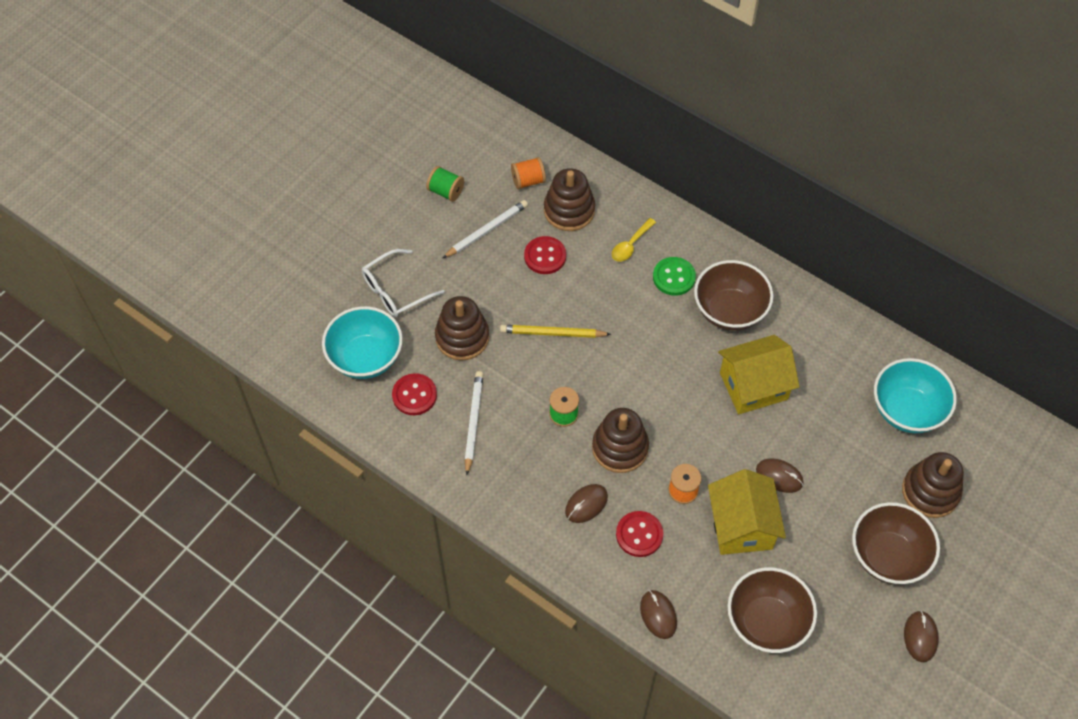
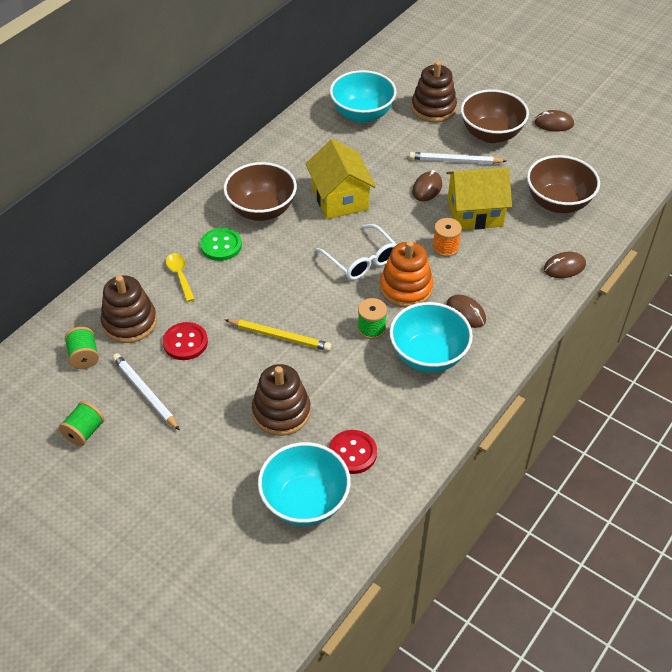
camera: 90 degrees left, 10 degrees down
white glasses [362,249,445,317] -> white glasses moved to [316,224,397,280]
white pencil [465,371,484,475] -> white pencil moved to [409,152,506,164]
yellow pencil [500,325,611,338] -> yellow pencil turned 75 degrees counterclockwise [225,319,332,351]
orange spool [511,157,546,190] -> green spool [65,327,99,369]
brown stacking toy [592,408,649,473] -> orange stacking toy [380,241,433,308]
yellow spoon [612,218,656,262] -> yellow spoon turned 150 degrees counterclockwise [166,253,195,302]
red button [616,511,663,557] -> none
none -> turquoise bowl [390,302,473,373]

